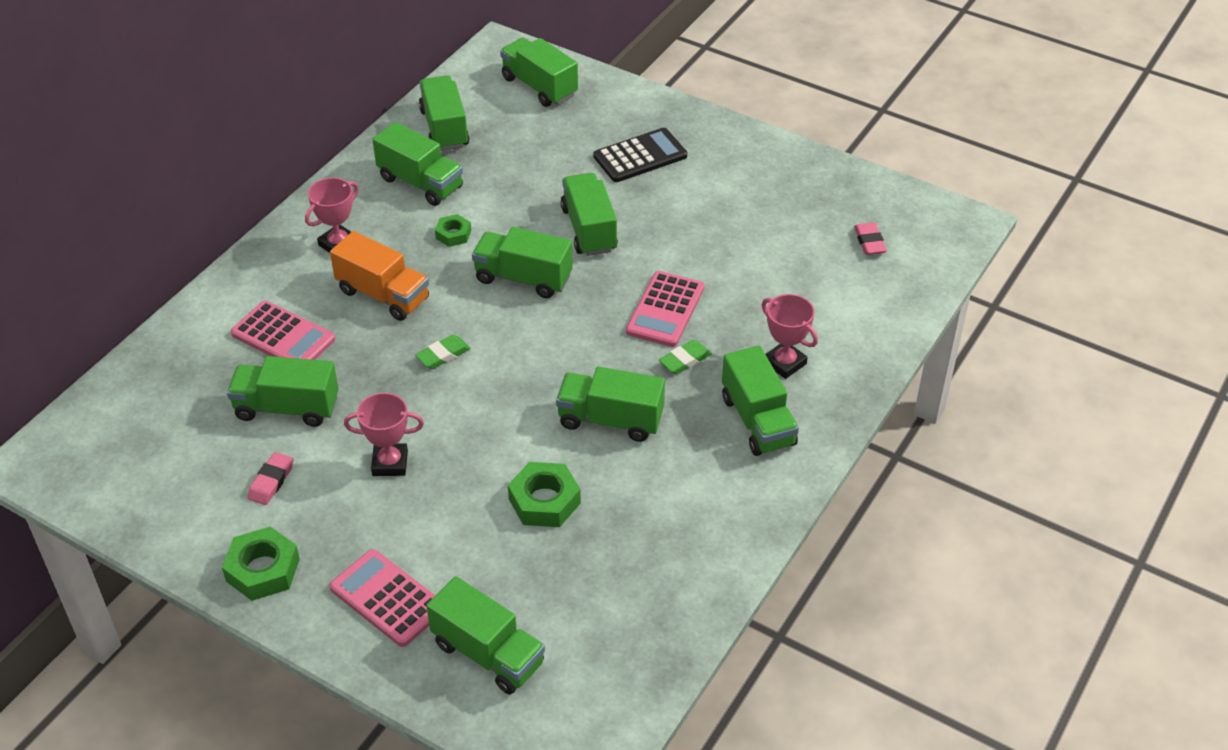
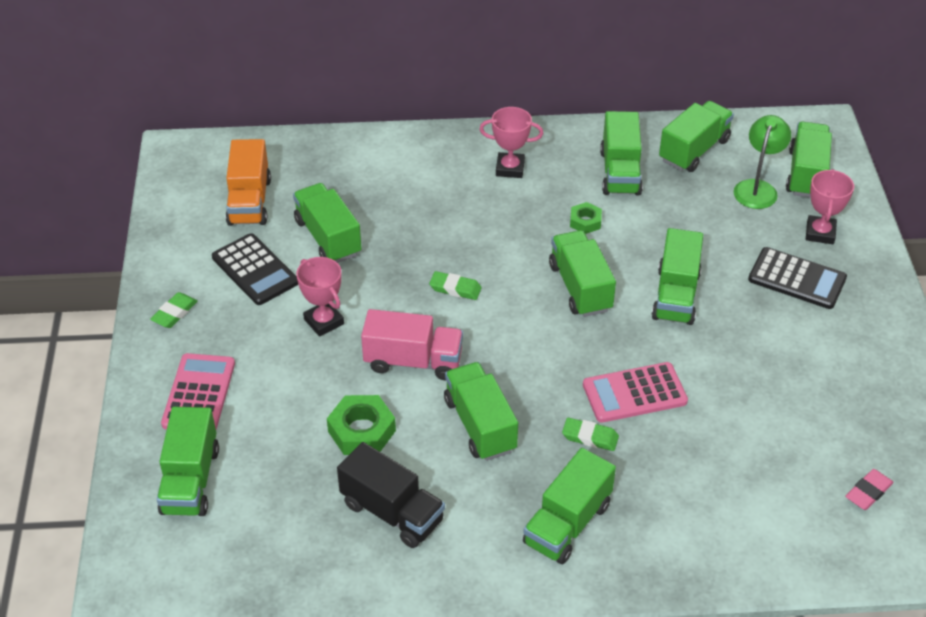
camera: 55 degrees right, 0 degrees up
green nut [222,527,300,601] -> green eraser [150,292,198,328]
pink calculator [231,301,335,360] -> none
pink eraser [247,452,293,505] -> black calculator [212,233,298,305]
orange truck [330,231,429,321] -> orange truck moved to [226,139,271,226]
green truck [561,173,618,256] -> green truck turned 150 degrees clockwise [651,228,703,325]
pink trophy [762,294,818,379] -> pink trophy moved to [806,169,854,244]
none -> black truck [337,442,445,548]
none -> pink truck [361,309,463,380]
none -> green lamp [734,115,791,209]

